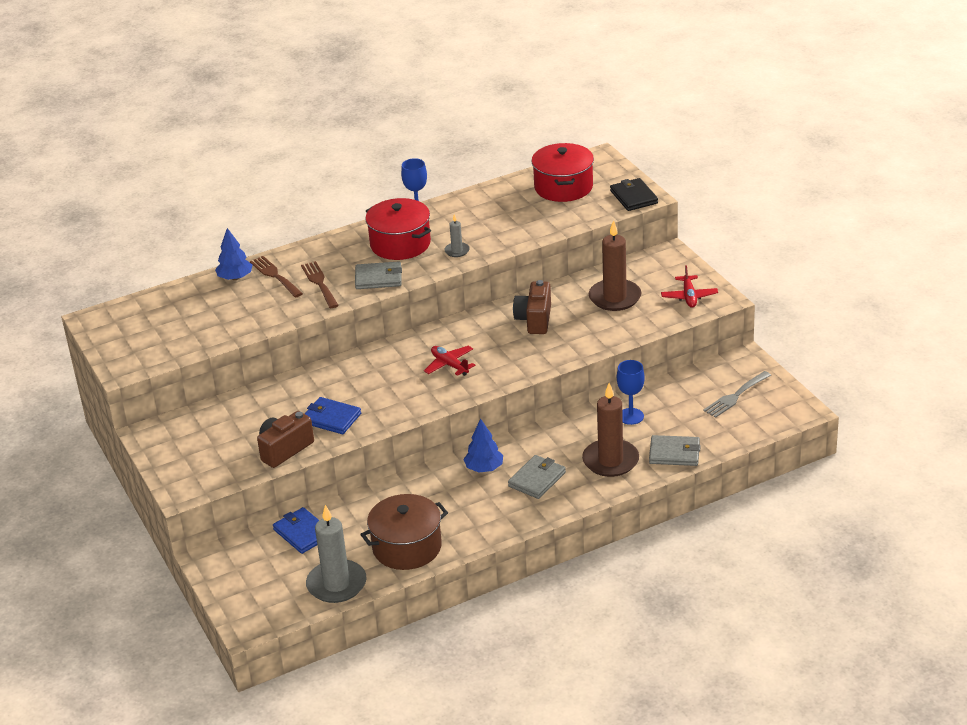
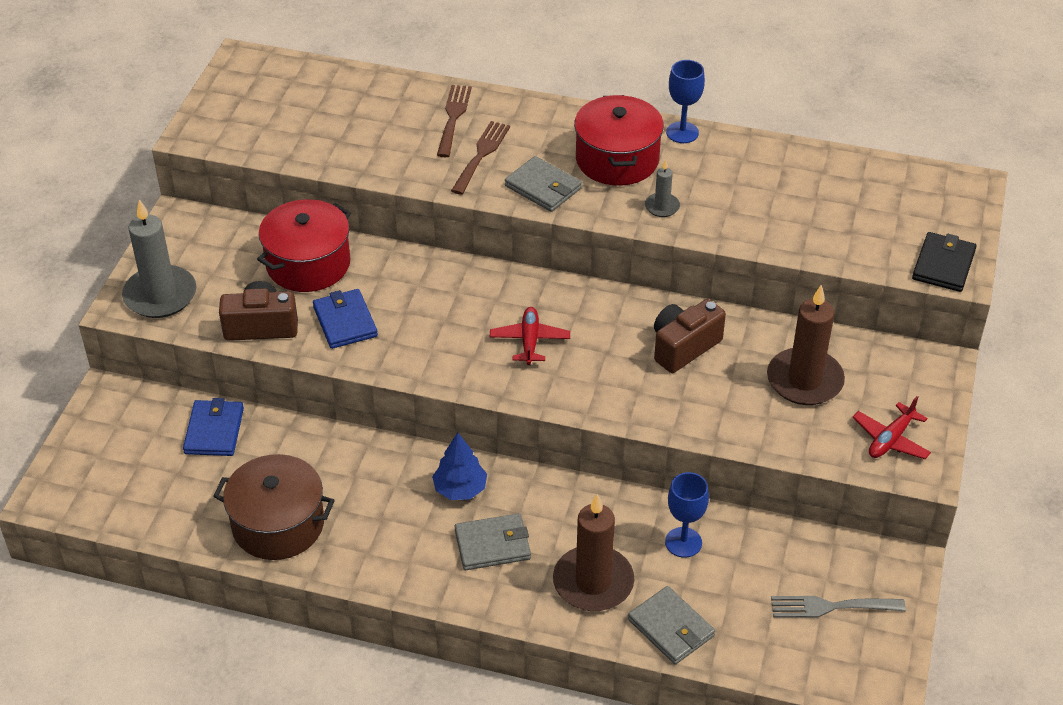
camera: 40 degrees right, 10 degrees up
blue tree [215,228,252,280] -> none
grey candle [306,505,367,603] -> grey candle moved to [122,199,197,318]
red pot [532,143,594,202] -> red pot moved to [257,199,351,292]

